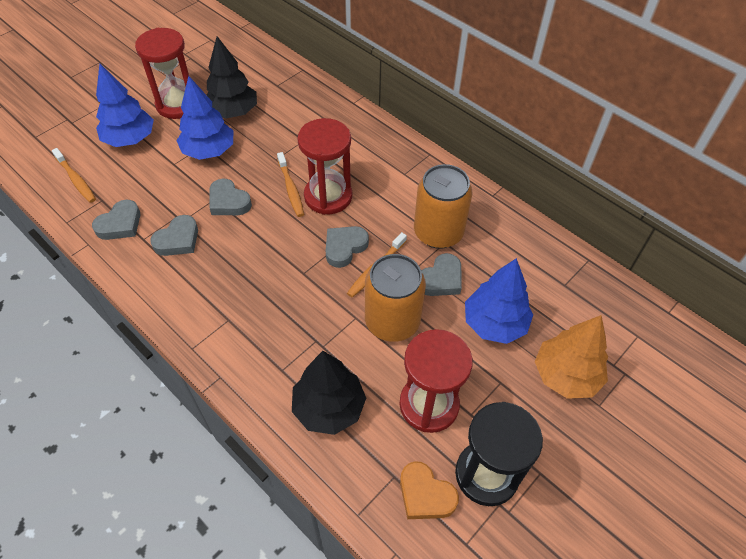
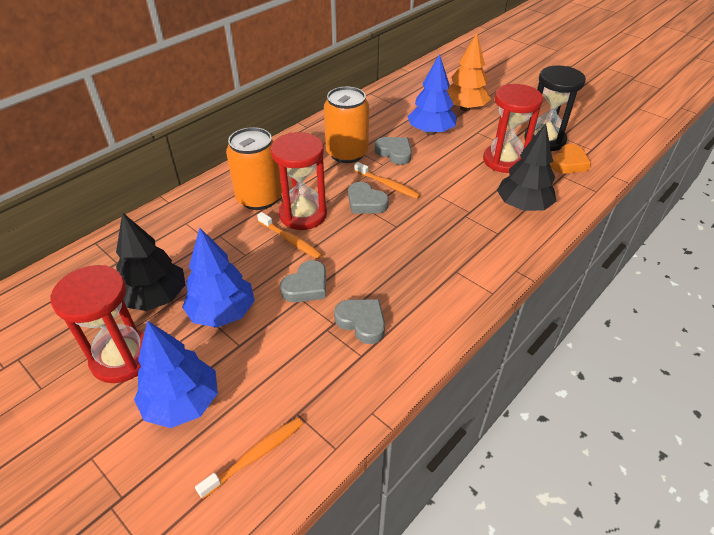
camera: 90 degrees left, 10 degrees down
grey heart [92,200,140,240] -> none
orange toothbrush [277,152,304,217] -> orange toothbrush turned 60 degrees clockwise [257,212,322,259]
orange can [365,254,426,342] -> orange can moved to [226,127,282,210]

